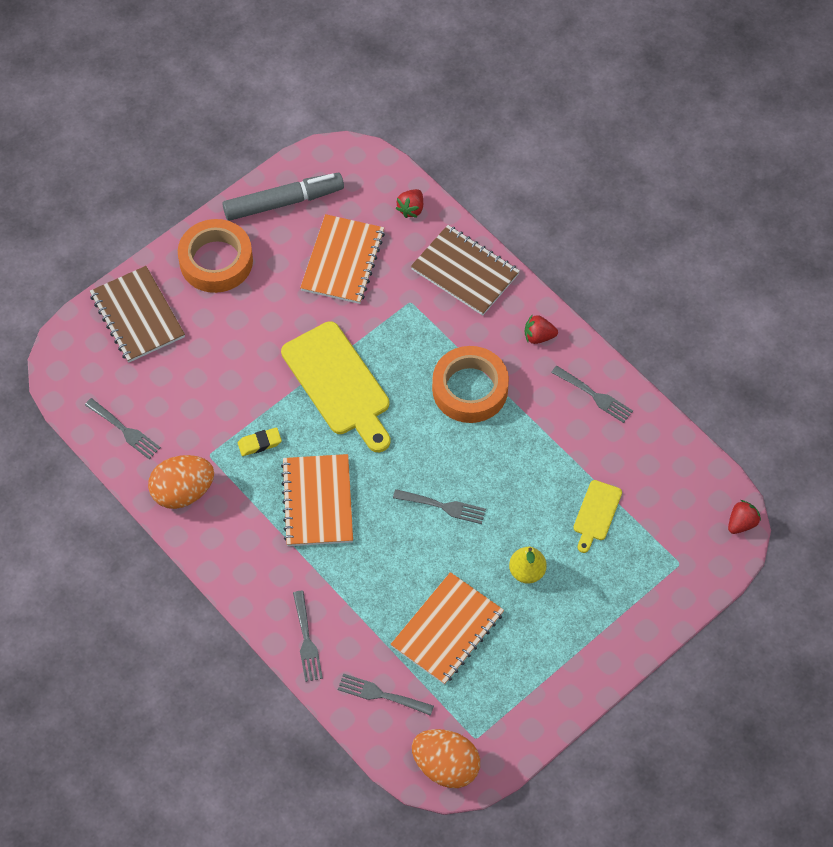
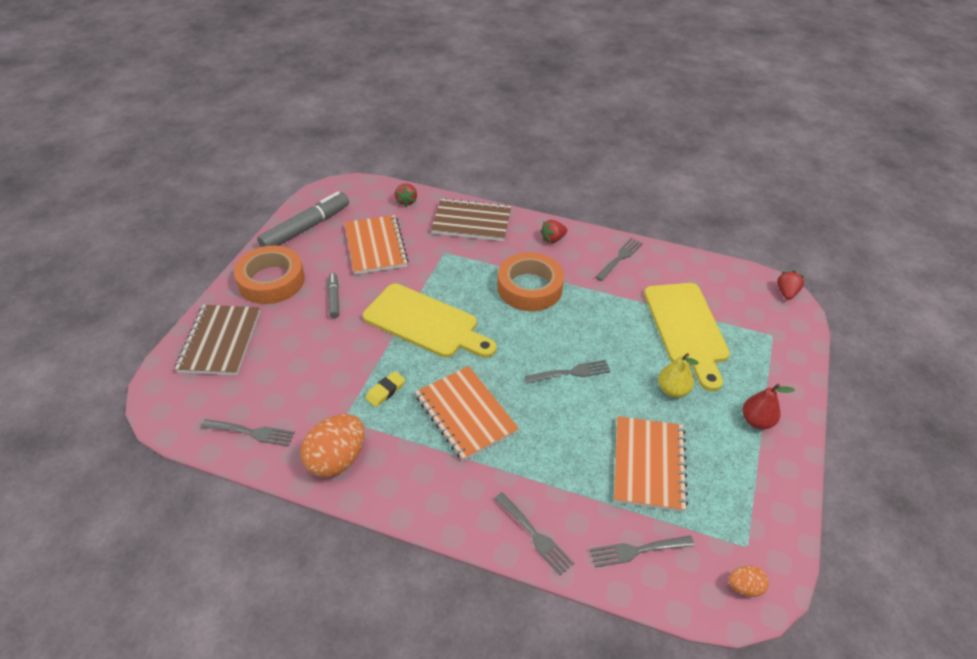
camera: 30 degrees left, 15 degrees down
brown notebook [90,266,185,363] -> brown notebook turned 60 degrees clockwise [175,305,260,375]
orange egg [412,729,480,788] -> orange egg [728,566,769,597], size x0.50
grey fork [551,366,633,423] -> grey fork turned 60 degrees counterclockwise [595,238,643,281]
yellow cutting board [573,480,622,553] -> yellow cutting board [644,283,730,391], size x2.00
none -> grey marker [328,273,339,318]
none -> red pear [742,384,795,429]

